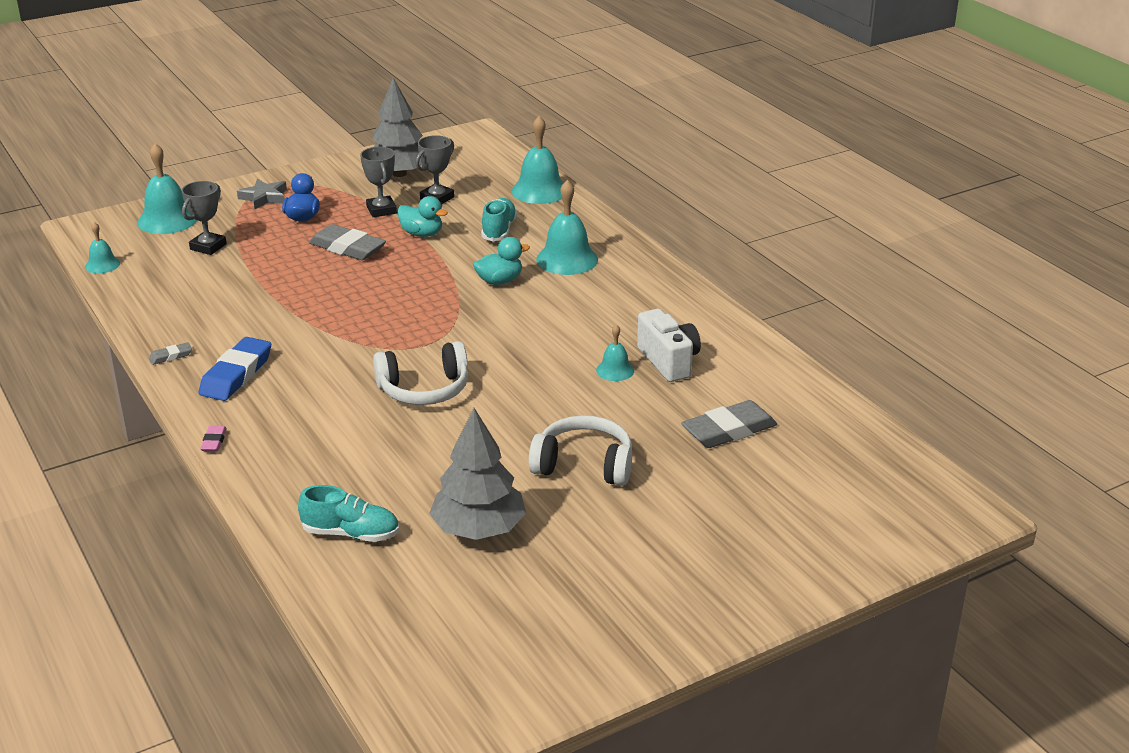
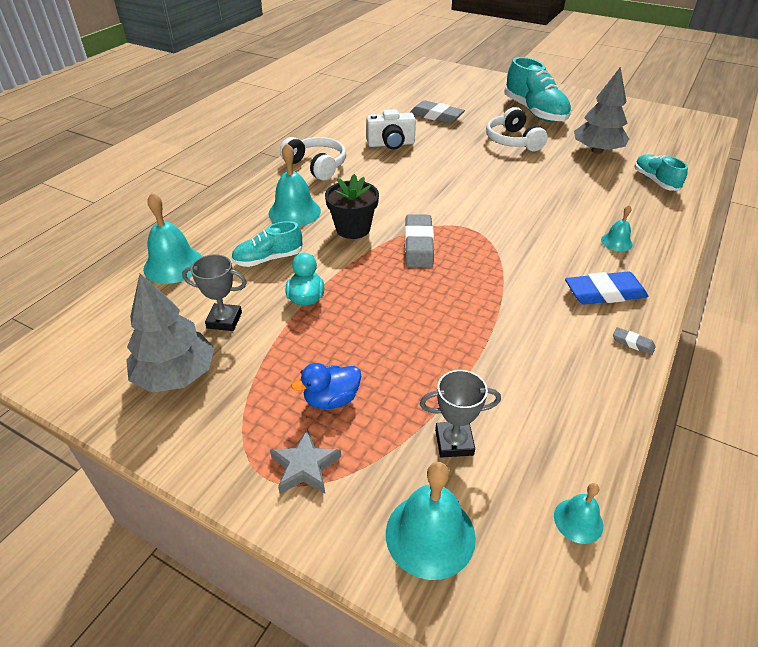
camera: 120 degrees left, 10 degrees up
pink eraser [200,426,227,452] -> none
grey eraser [309,224,386,260] -> grey eraser moved to [405,214,434,267]
grey trophy [360,147,397,217] -> none
white headphones [373,341,468,405] -> white headphones moved to [280,137,346,181]
turquoise duck [473,237,530,285] -> black flower pot [325,174,379,239]
turquoise bell [596,324,634,381] -> turquoise bell moved to [601,205,633,251]
white camera [637,309,701,382] -> white camera turned 135 degrees counterclockwise [366,109,416,149]
none -> turquoise shoe [504,57,571,122]

